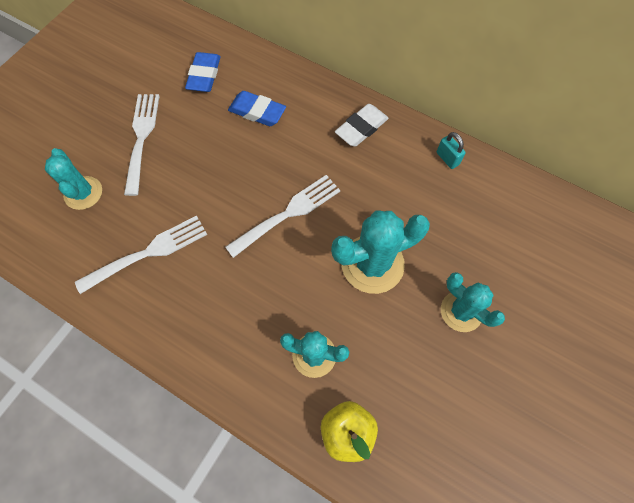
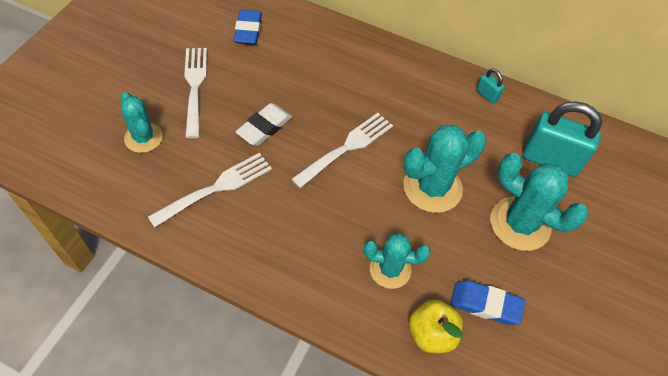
camera: 10 degrees left, 10 degrees down
blue eraser [228,91,286,126] -> blue eraser moved to [450,280,525,325]
white eraser [335,104,389,147] -> white eraser moved to [236,103,292,146]
turquoise cactus [441,272,505,332] -> turquoise cactus [490,153,588,251], size x1.55
none -> turquoise padlock [523,101,602,177]

